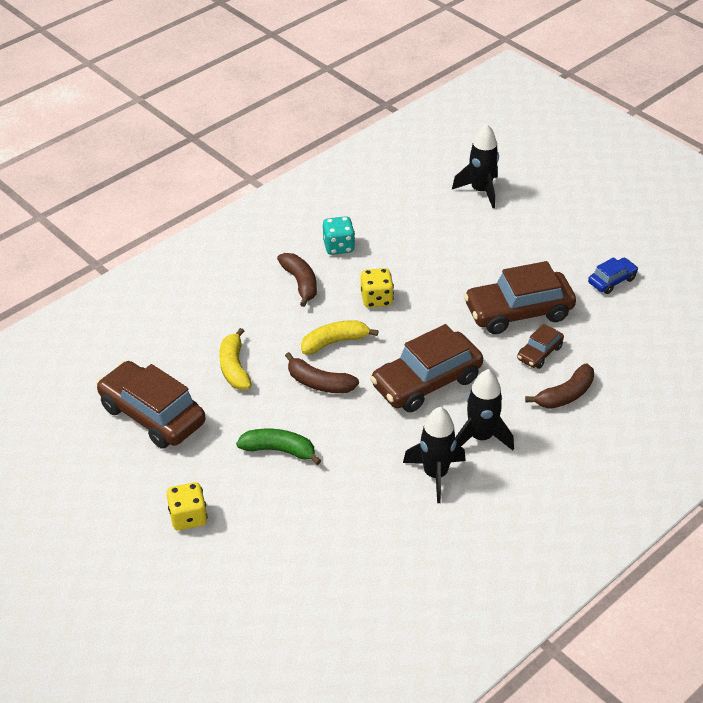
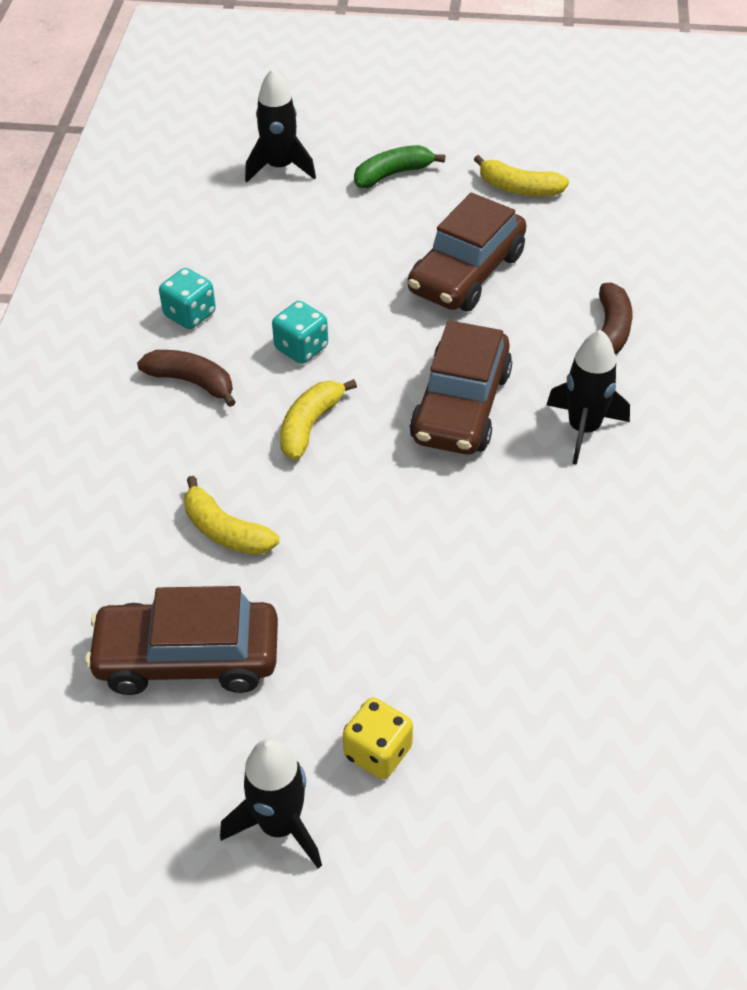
camera: 40 degrees left, 5 degrees up
green banana [236,429,322,465] -> green banana moved to [354,145,445,188]
brown banana [285,352,359,393] -> none
yellow dice [361,268,394,308] -> turquoise dice [272,301,328,364]
black rocket [403,407,466,503] -> black rocket moved to [220,739,322,869]
brown car [517,324,564,369] -> none
blue car [588,257,638,294] -> yellow banana [474,155,569,197]

